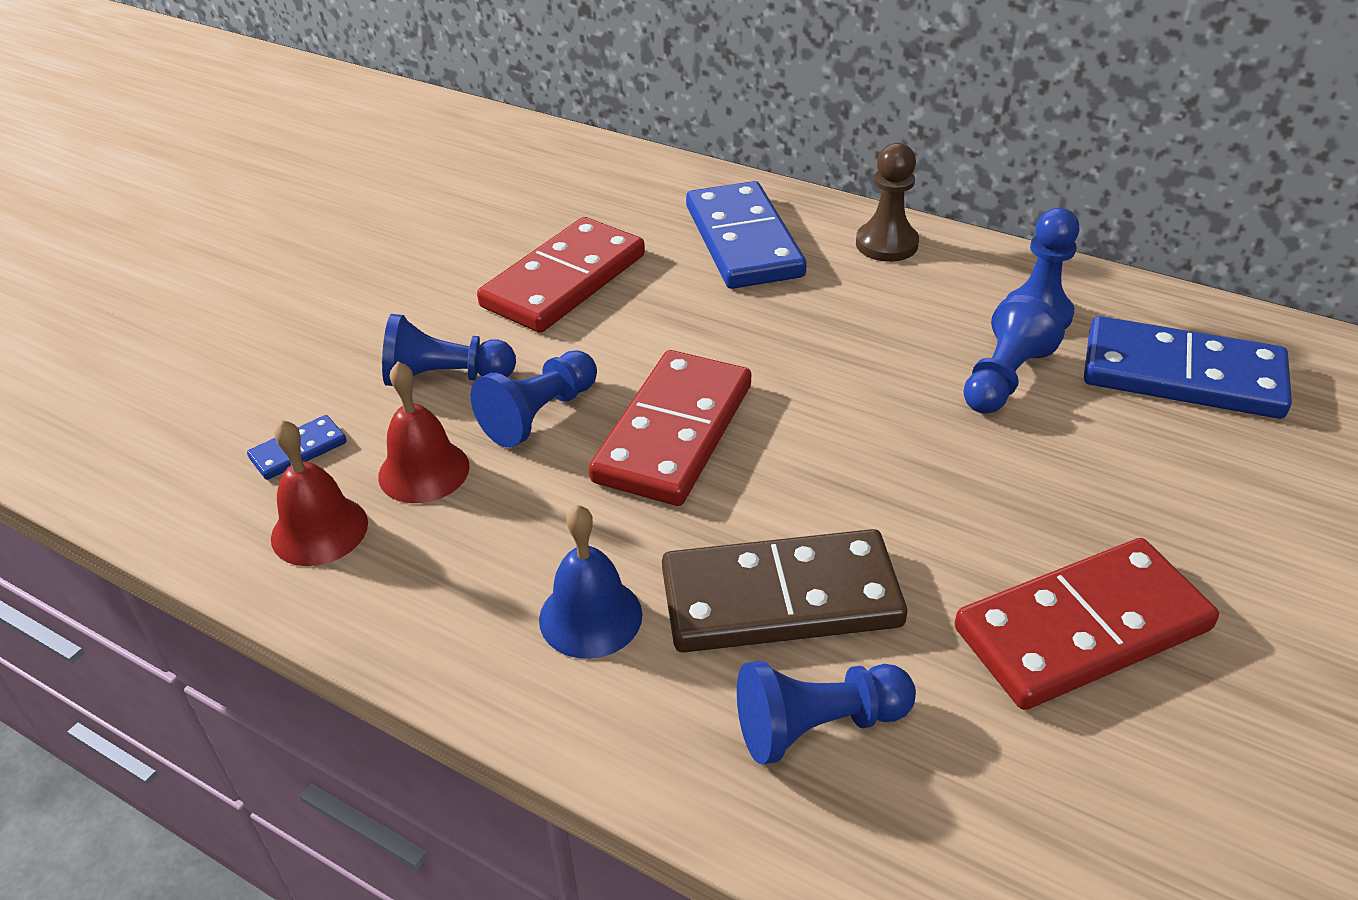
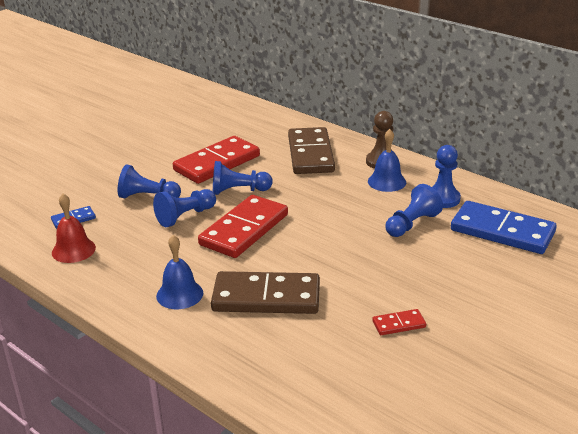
camera: 10 degrees right, 10 degrees down
red bell [378,362,470,503] -> none
blue domino [686,181,807,289] -> brown domino [288,127,335,174]
blue pawn [737,661,916,765] -> blue pawn moved to [213,161,273,195]
red domino [954,538,1219,710] -> red domino [373,309,426,335], size x0.44
none -> blue bell [368,129,406,192]

